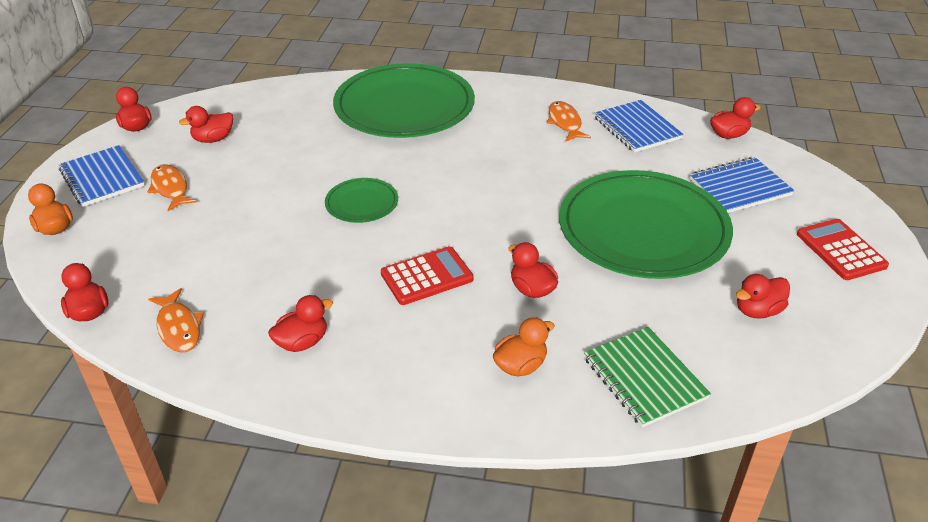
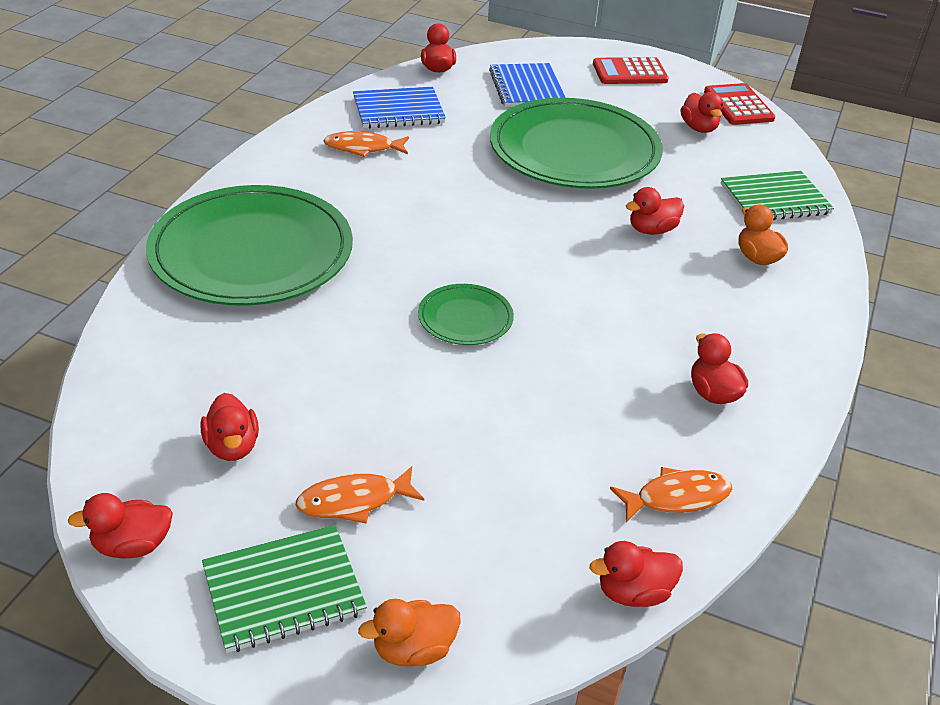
camera: 80 degrees left, 0 degrees up
blue notebook [59,145,145,207] -> green notebook [202,525,367,653]
red calculator [381,246,473,305] -> red calculator moved to [704,83,775,125]

